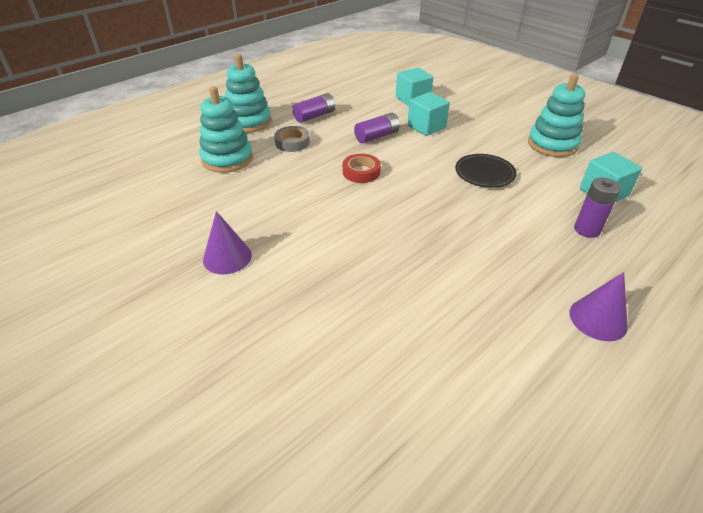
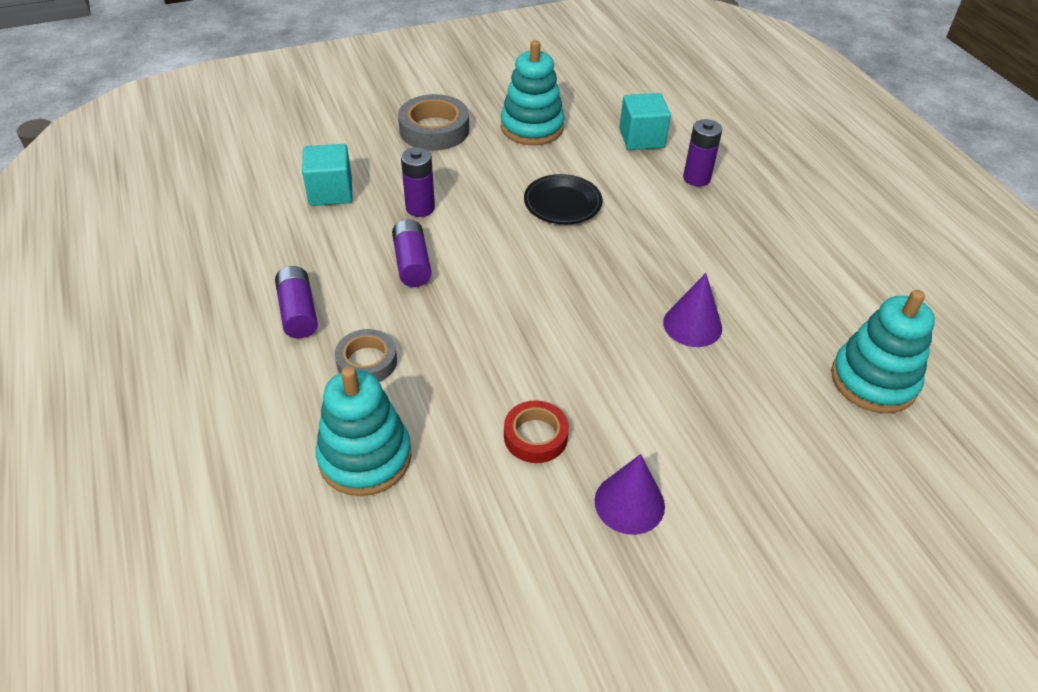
camera: 70 degrees left, 5 degrees up
turquoise stacking toy [225,54,272,133] -> turquoise stacking toy moved to [831,290,935,413]
red tape [343,154,381,183] -> red tape moved to [504,400,569,463]
turquoise cube [407,92,450,136] -> purple battery [401,147,435,217]
purple cone [570,272,628,341] -> purple cone moved to [663,273,722,347]
none -> grey tape [398,94,469,151]

